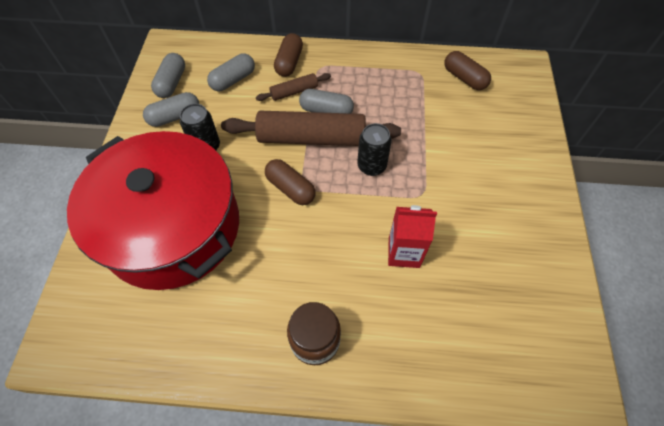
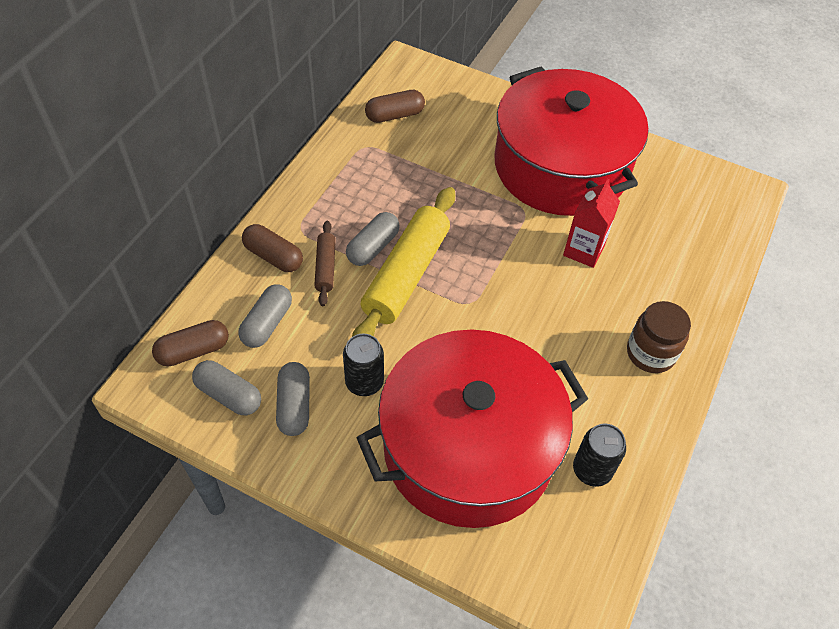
camera: 70 degrees left, 5 degrees down
grey capsule [207,53,255,91] -> grey capsule turned 45 degrees clockwise [238,284,292,348]
brown rolling pin [221,111,401,146] -> yellow rolling pin [352,187,455,337]
brown capsule [265,159,316,205] -> brown capsule moved to [152,320,229,366]
black can [357,123,392,176] -> black can moved to [573,424,626,487]
none -> red pot [495,66,648,216]

